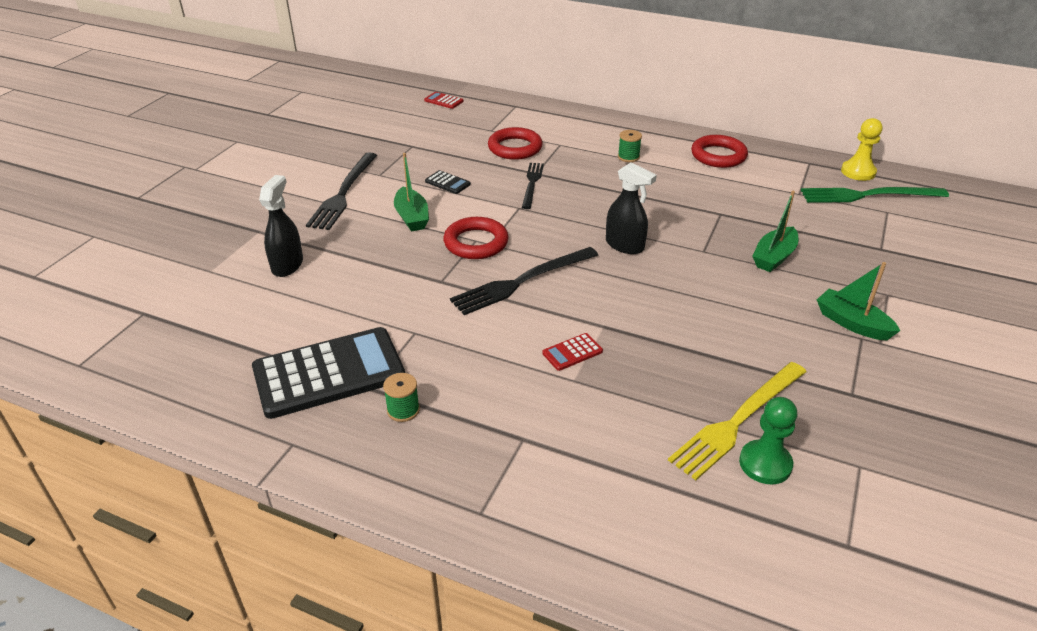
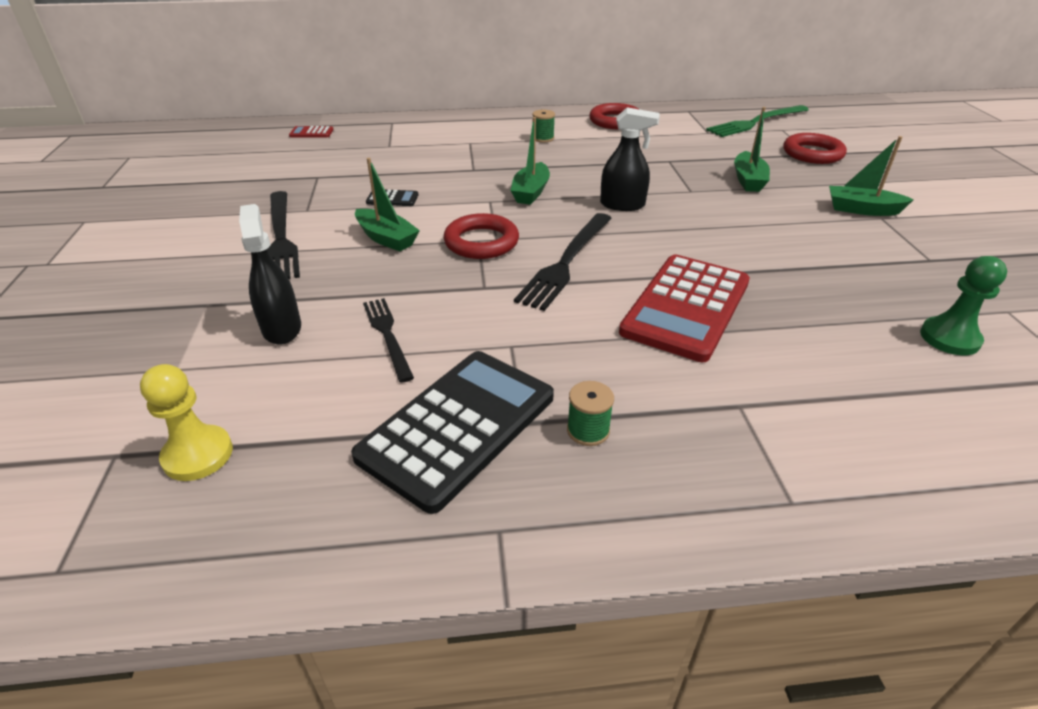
camera: 30 degrees left, 0 degrees up
red ring [488,127,543,160] -> red ring moved to [784,133,847,164]
black fork [522,163,544,209] -> black fork moved to [363,298,414,383]
red calculator [542,333,603,371] -> red calculator [619,255,750,362], size x2.47
yellow fork [668,362,806,480] -> none
yellow pawn [841,118,882,181] -> yellow pawn moved to [140,364,233,481]
none -> green boat [510,117,550,205]

